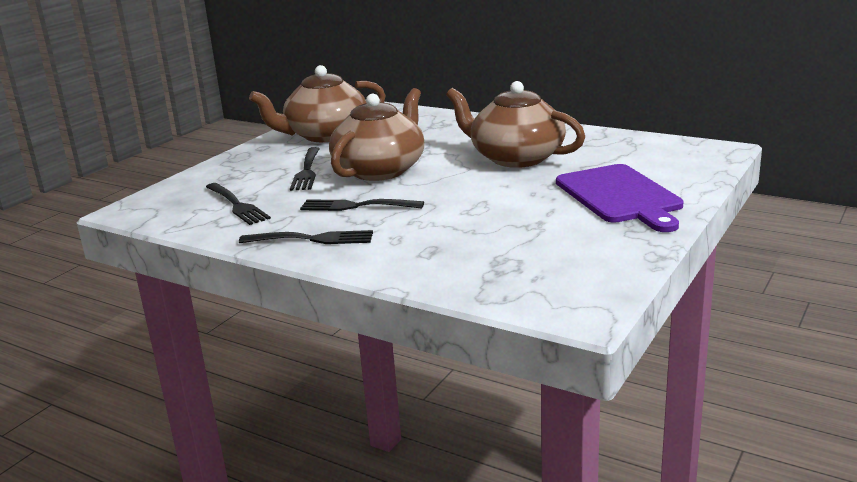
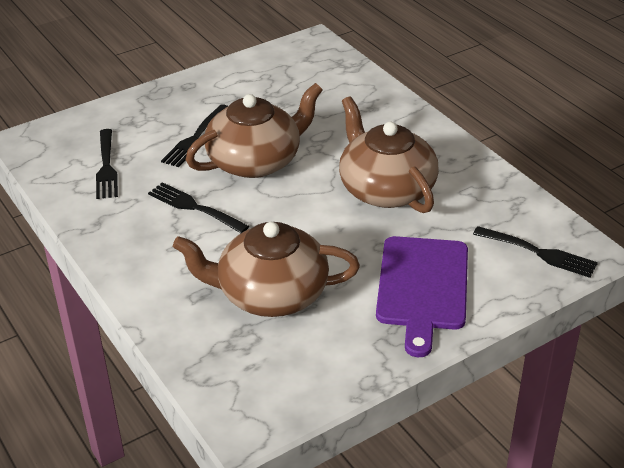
camera: 25 degrees right, 15 degrees up
black fork [239,230,373,244] -> black fork moved to [473,226,598,278]
brown teapot [249,65,386,142] -> brown teapot moved to [173,222,360,317]

